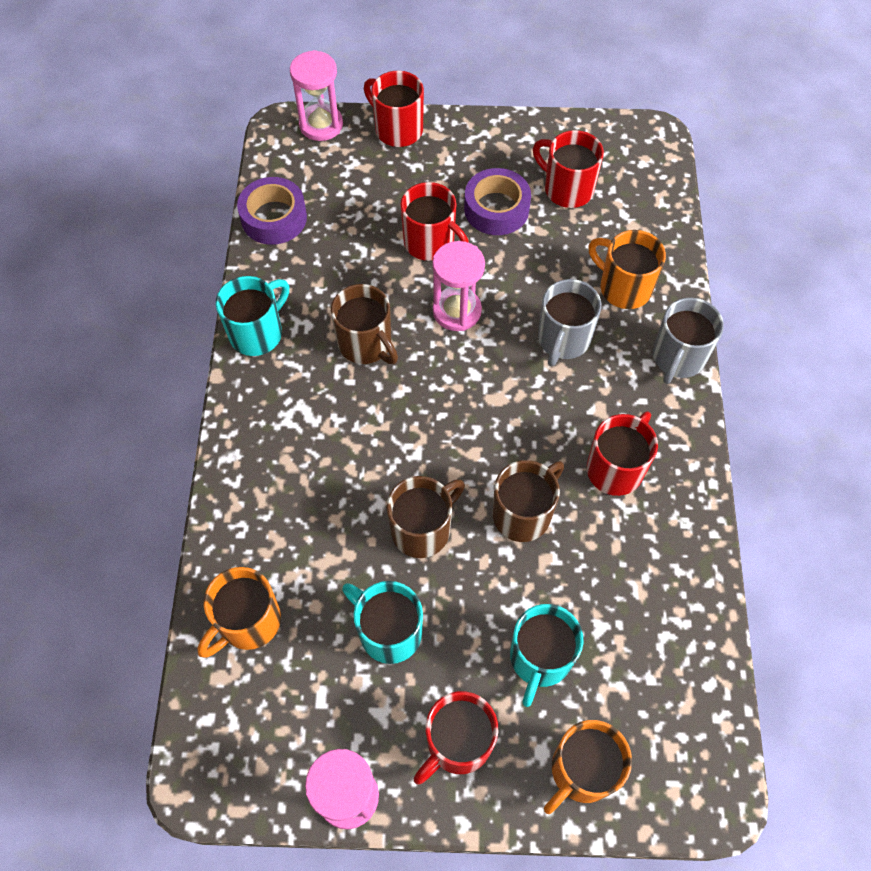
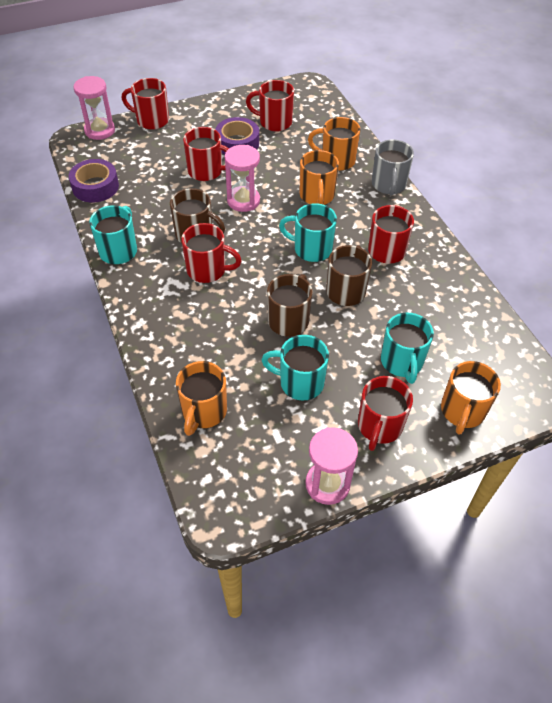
camera: 25 degrees left, 10 degrees down
grey mug [538,279,602,366] -> orange mug [299,150,339,205]
none -> red mug [181,223,242,283]
none -> turquoise mug [279,203,337,262]

